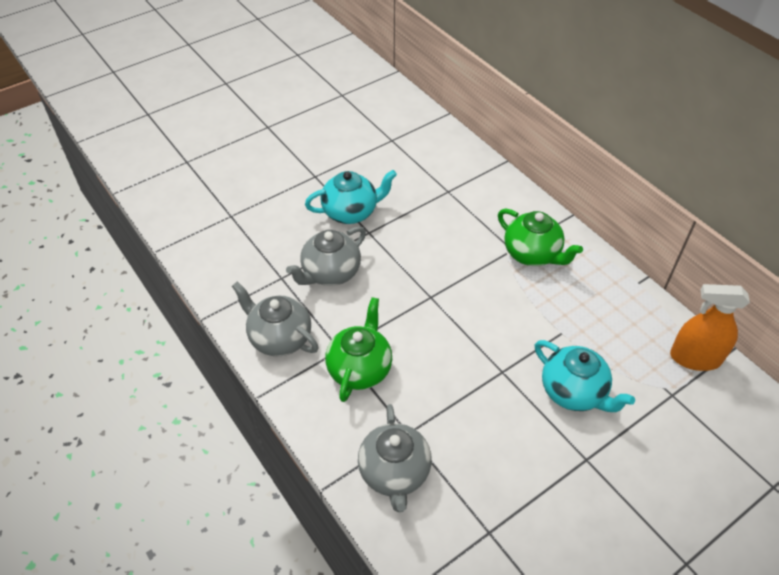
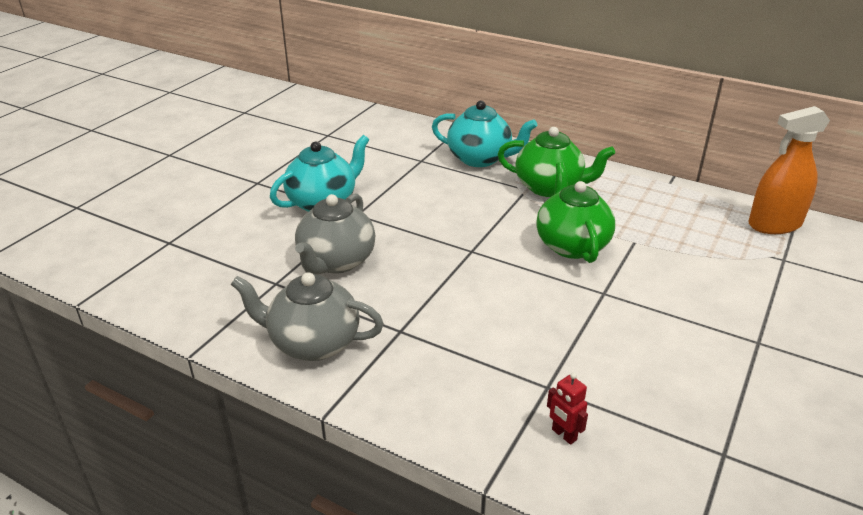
camera: 25 degrees left, 15 degrees down
green teapot [325,297,392,402] -> green teapot moved to [536,162,615,263]
grey teapot [358,404,432,512] -> red robot [547,373,588,445]
turquoise teapot [535,340,635,412] -> turquoise teapot moved to [432,101,537,167]

